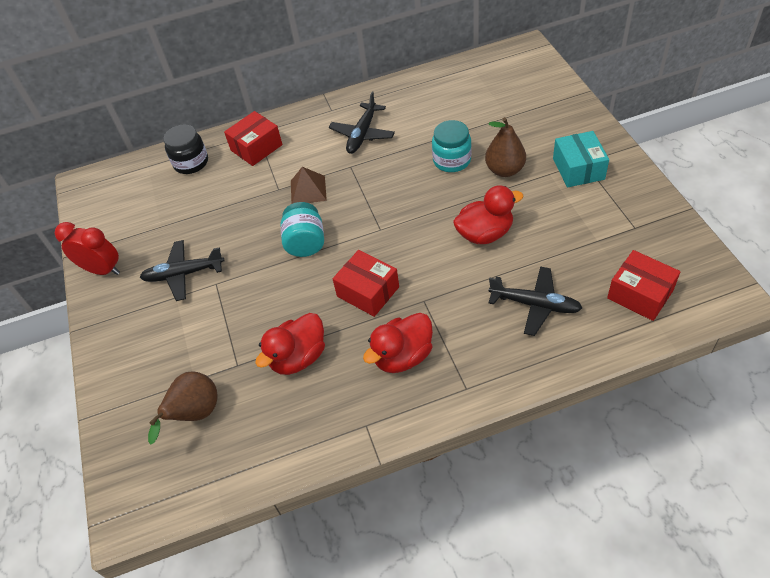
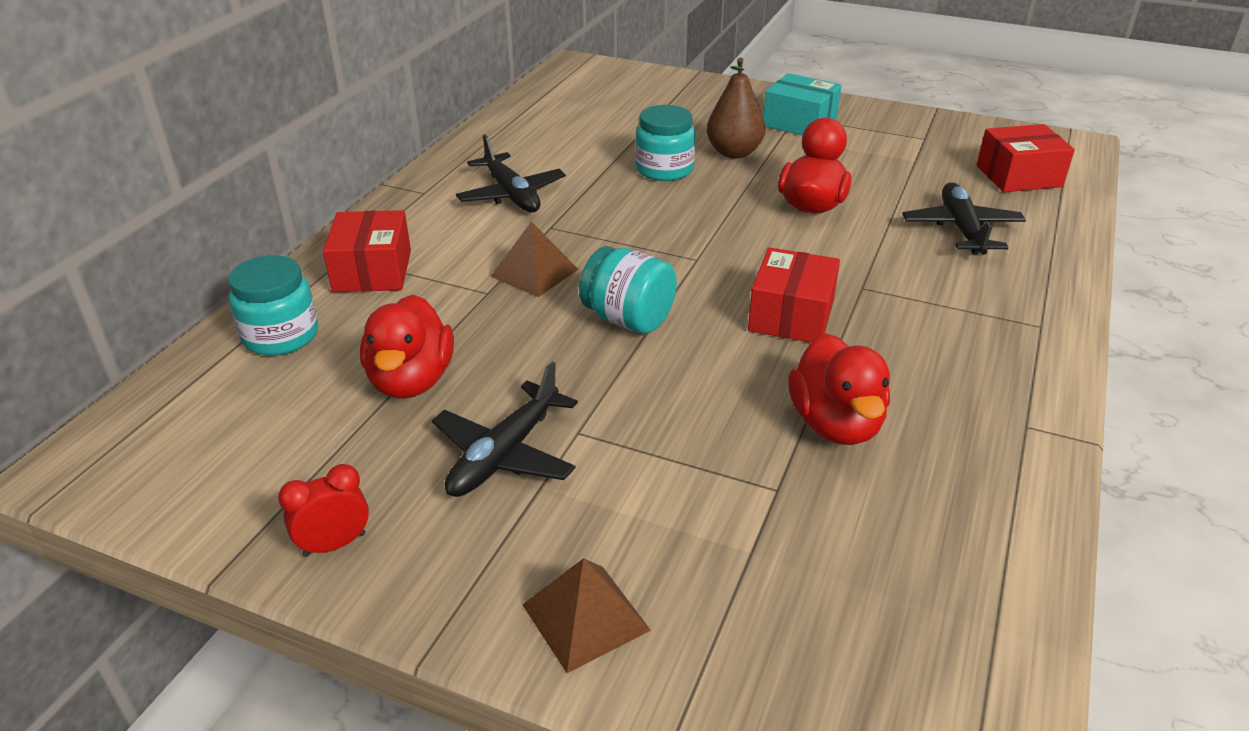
camera: 55 degrees left, 15 degrees down
red clock [55,222,120,275] -> red clock [278,464,369,557], size x0.63
brown pear [148,372,218,445] -> none
black jar [163,124,208,174] -> turquoise jar [228,255,318,356]
red box [333,250,399,317] -> red box turned 60 degrees counterclockwise [748,247,840,343]
red duck [363,313,433,373] -> red duck moved to [360,295,454,399]
black plane [488,267,582,336] -> black plane turned 60 degrees counterclockwise [902,182,1026,255]
none -> brown pyramid [522,558,651,673]

